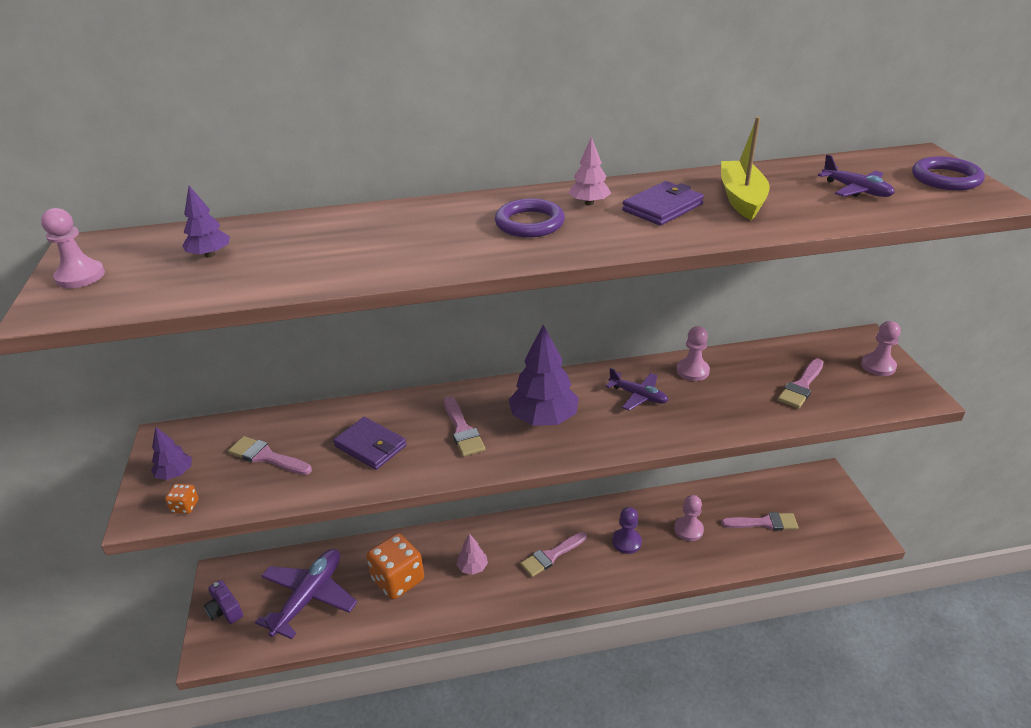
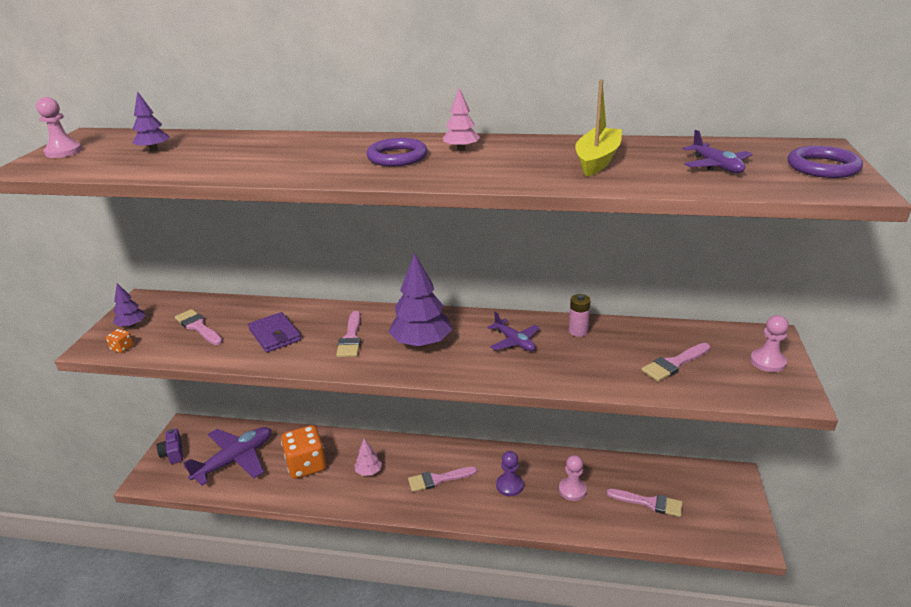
camera: 20 degrees right, 5 degrees down
purple wallet [622,181,704,226] -> none
pink pawn [677,326,710,381] -> pink battery [569,294,591,337]

